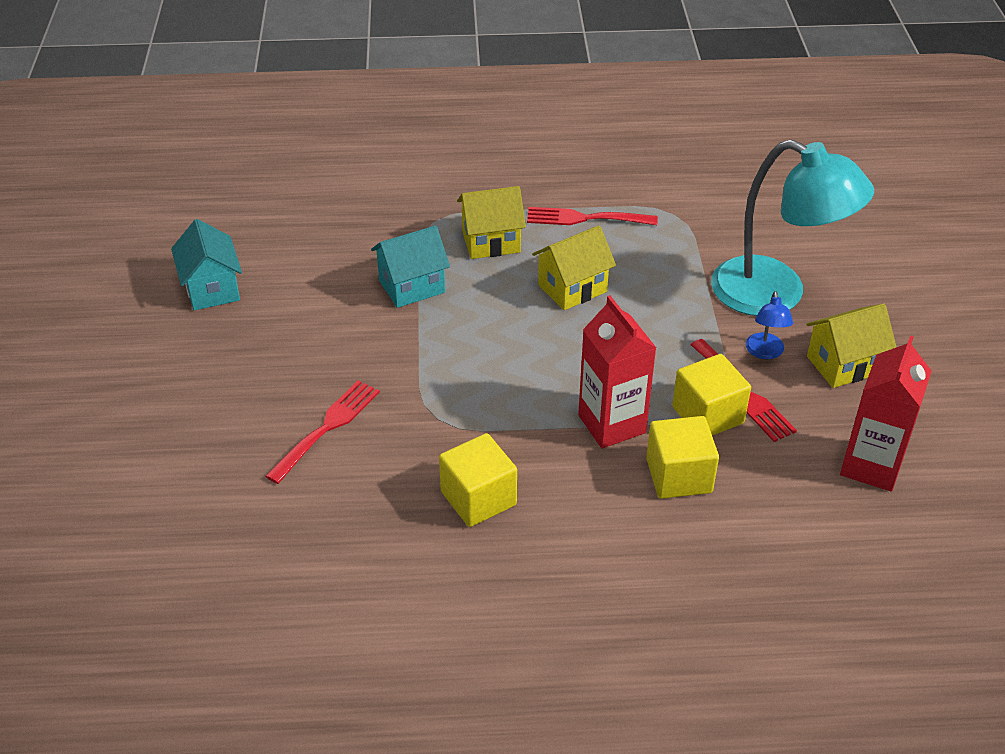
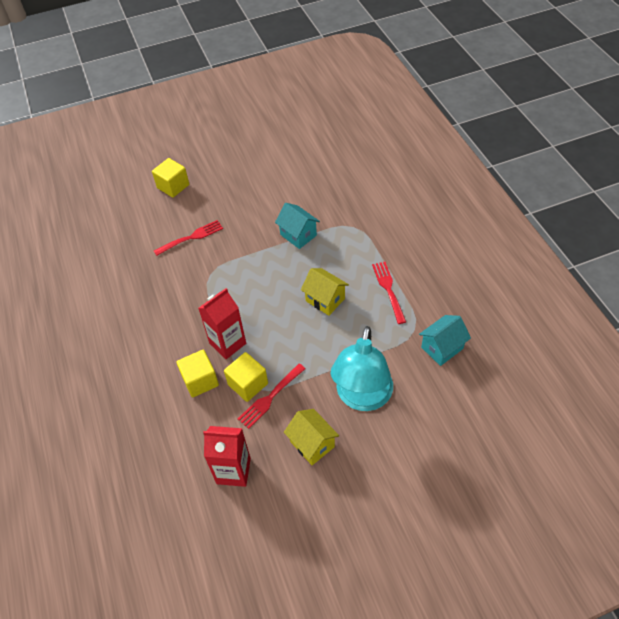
camera: 75 degrees right, 10 degrees up
turquoise house [171,219,242,310] -> turquoise house moved to [419,315,471,366]
red fork [265,380,380,484] -> red fork turned 45 degrees counterclockwise [154,220,223,256]
yellow cube [439,433,517,527] -> yellow cube moved to [152,158,189,198]
yellow house [457,186,526,259] -> none
blue lamp [745,291,793,359] -> none

